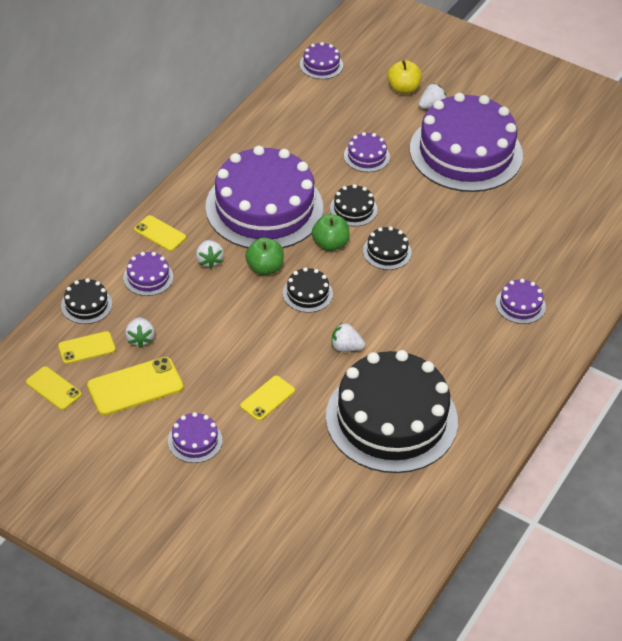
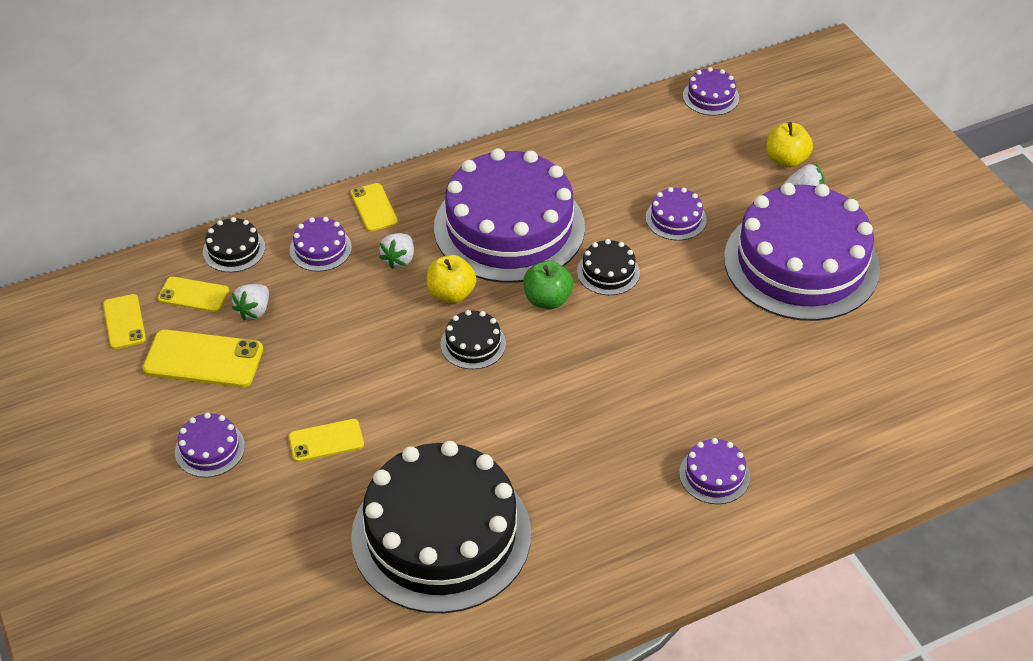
camera: 35 degrees right, 0 degrees up
green apple [245,238,284,275] -> yellow apple [427,255,476,303]
white strawberry [331,322,365,352] -> none
black cake [363,227,412,270] -> none

